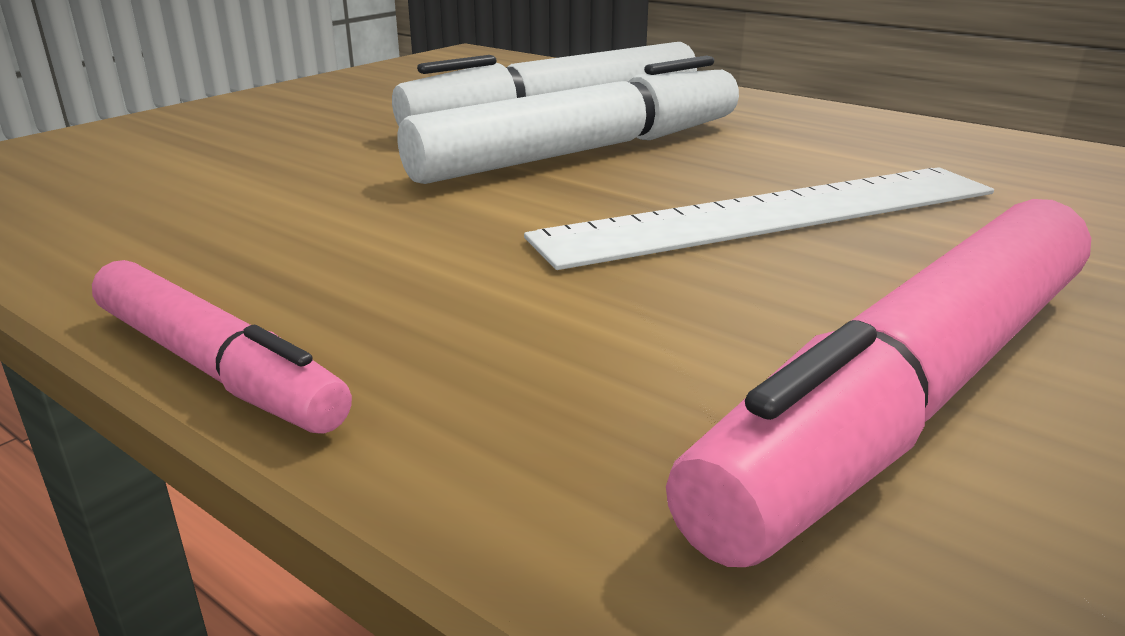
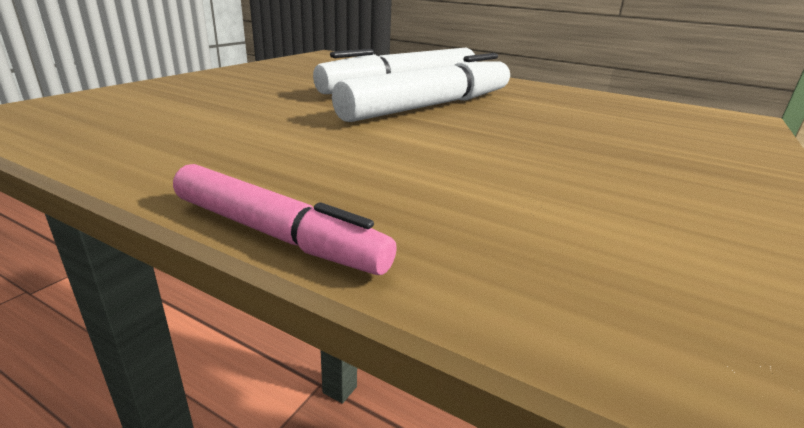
camera: 10 degrees left, 0 degrees up
white ruler [524,167,994,270] -> none
pink marker [666,199,1091,567] -> none

